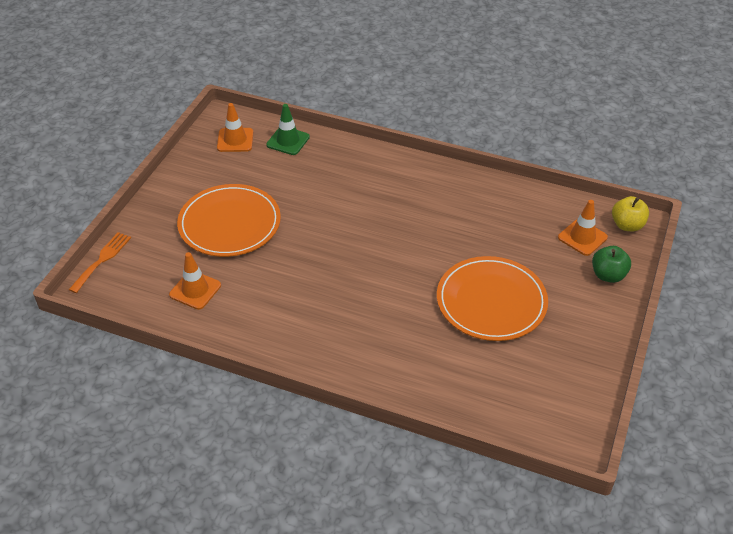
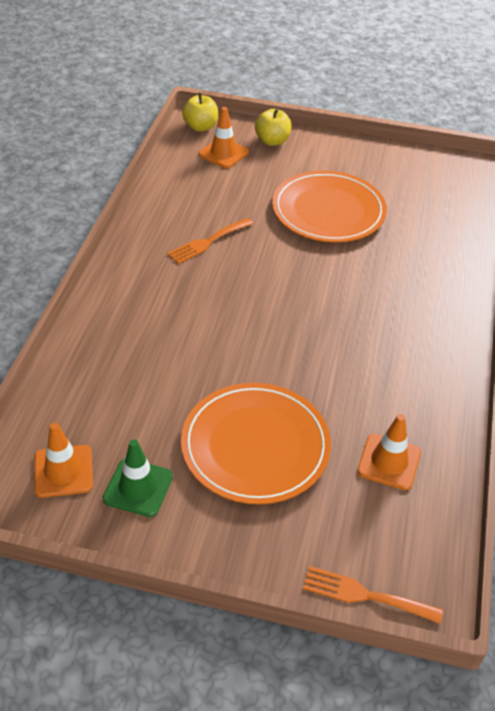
camera: 100 degrees left, 0 degrees up
green traffic cone [266,104,310,155] -> green traffic cone moved to [103,439,173,517]
green apple [592,246,631,283] -> yellow apple [255,109,291,146]
none -> orange fork [167,218,253,264]

